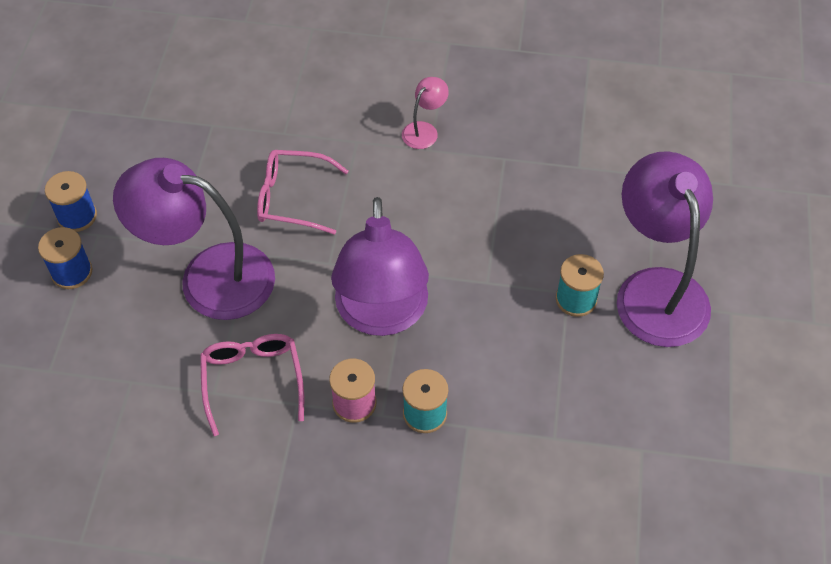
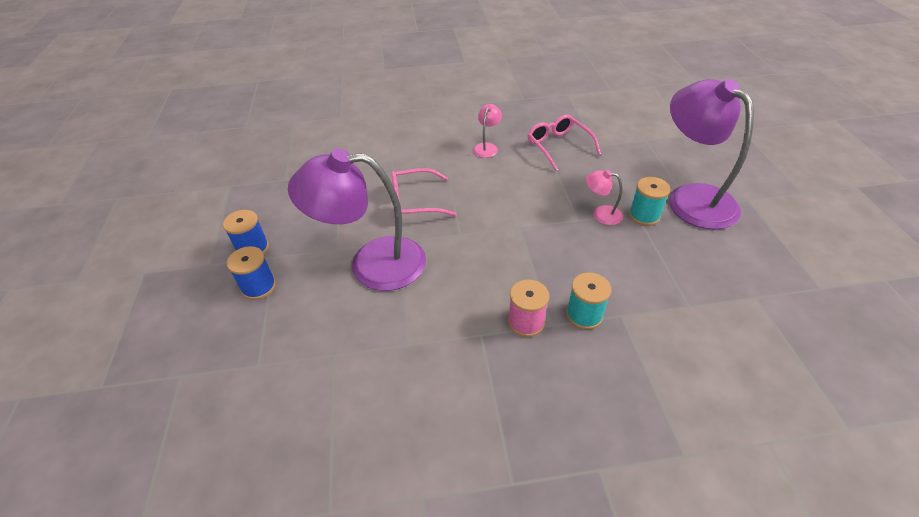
camera: 15 degrees left, 10 degrees down
pink glasses [200,334,304,436] -> pink glasses moved to [527,114,601,171]
purple lamp [331,197,429,336] -> none
none -> pink lamp [586,170,623,225]

